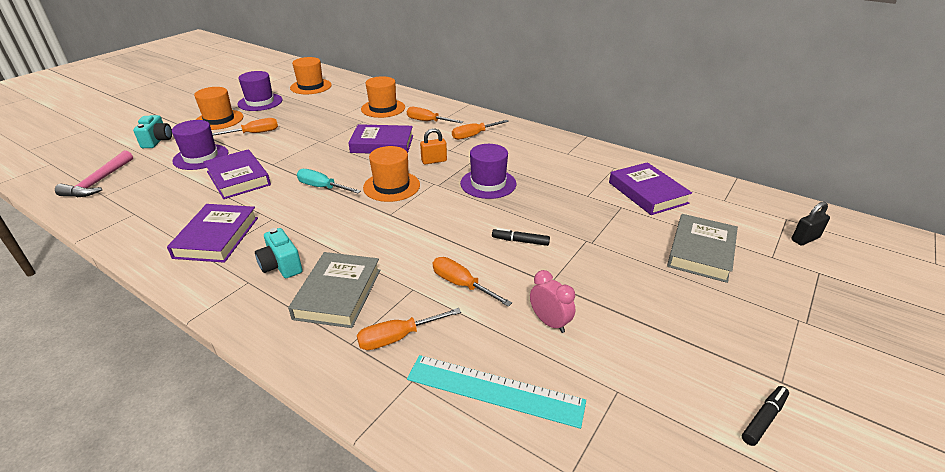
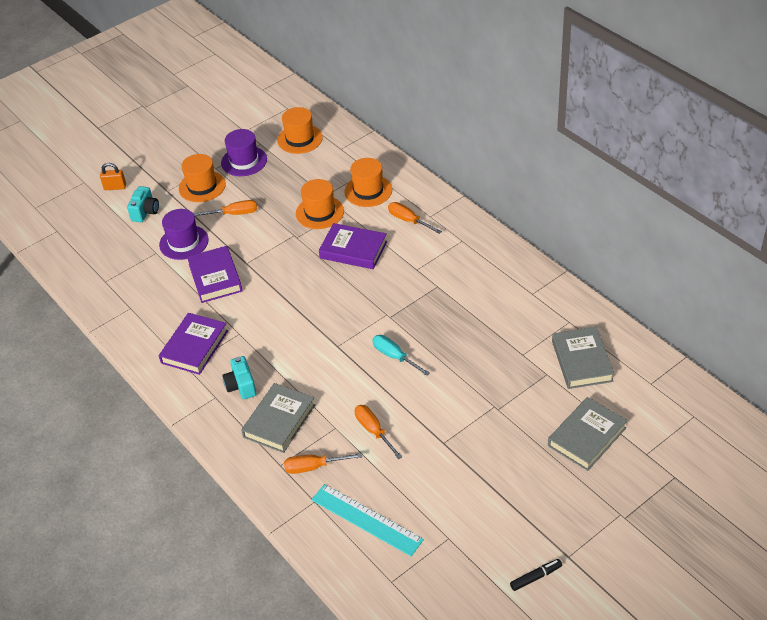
camera: 20 degrees right, 10 degrees up
pink hammer [55,150,133,197] -> none
turquoise screwdriver [297,169,361,193] -> turquoise screwdriver moved to [372,335,430,376]
orange hat [363,146,420,202] -> orange hat moved to [296,179,344,229]
orange padlock [420,128,447,164] -> orange padlock moved to [100,163,126,190]
orange screwdriver [452,120,509,140] -> none
purple hat [460,144,516,199] -> none
black marker [492,228,550,246] -> none
pink clock [530,270,575,333] -> none
purple book [609,162,692,215] -> grey book [552,327,614,389]
black padlock [792,202,830,246] -> none

